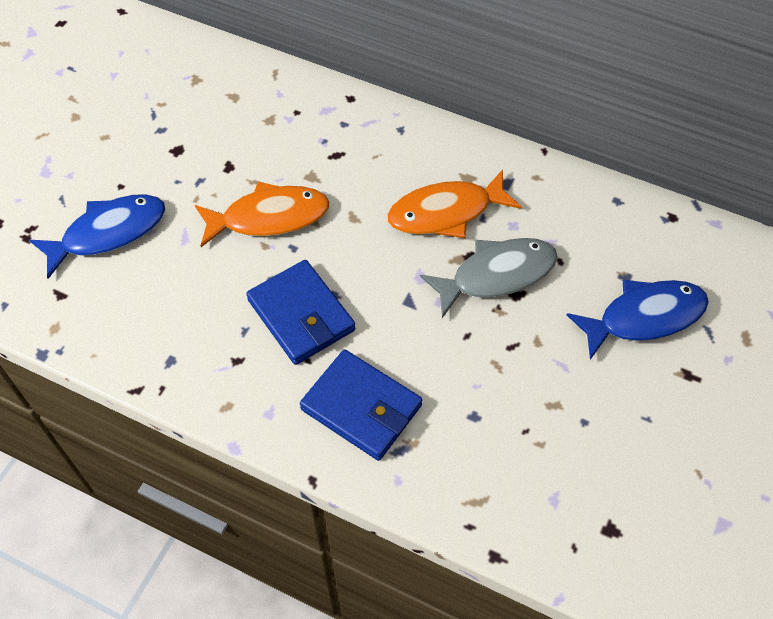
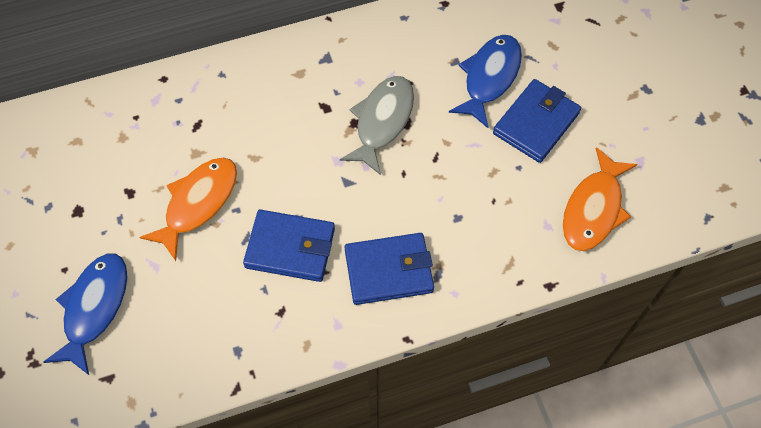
camera: 45 degrees left, 5 degrees up
orange fish [388,169,522,238] -> orange fish moved to [563,147,638,251]
none -> blue wallet [493,79,581,163]

